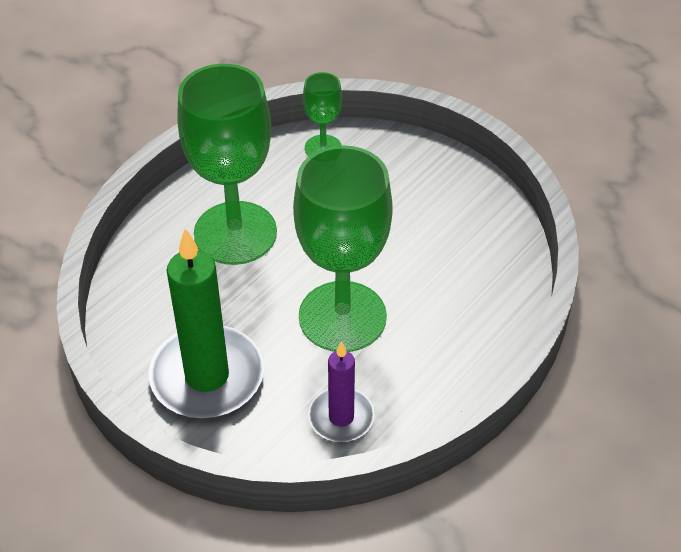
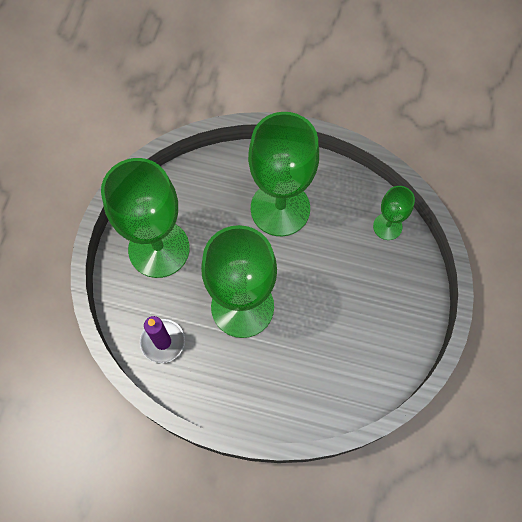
camera: 65 degrees right, 20 degrees up
green candle [149,228,264,418] -> green goblet [101,158,190,278]

